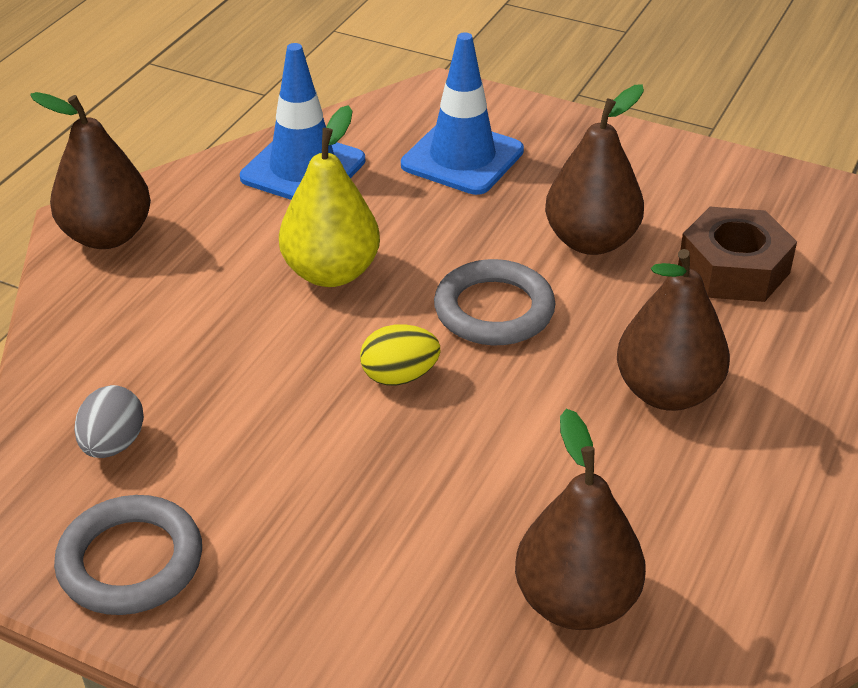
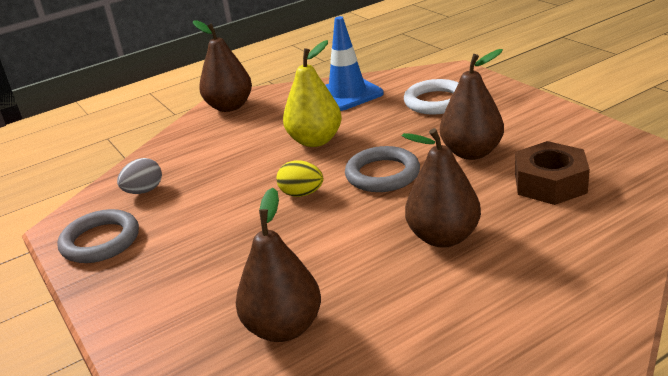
camera: 35 degrees right, 10 degrees down
blue traffic cone [401,32,524,195] -> white ring [404,79,459,115]

